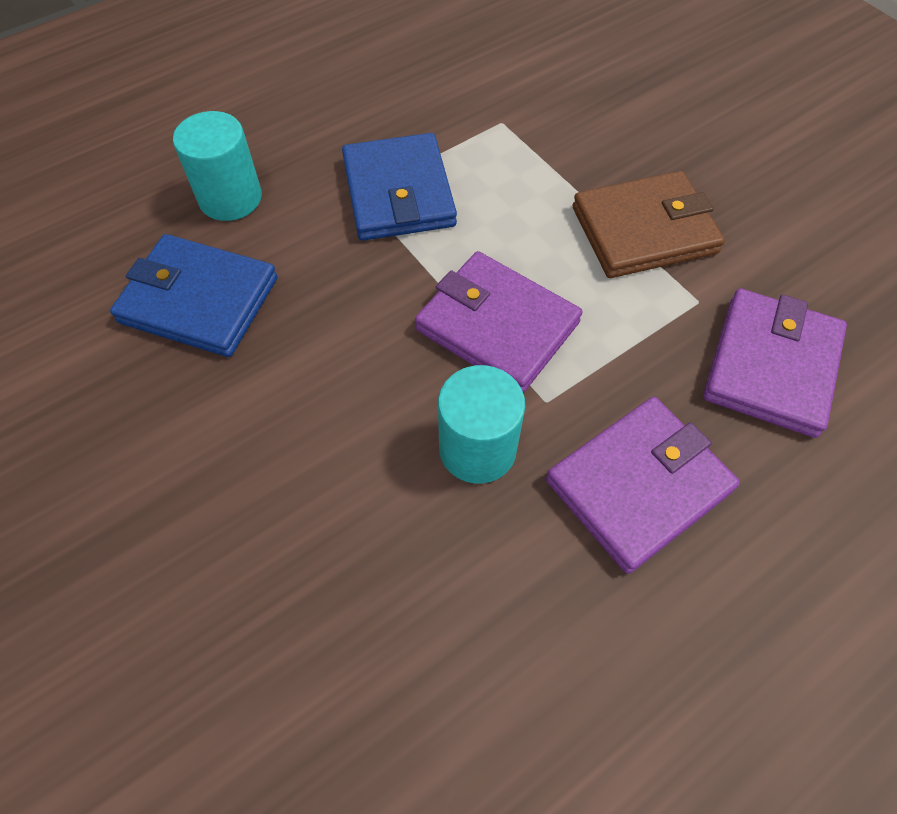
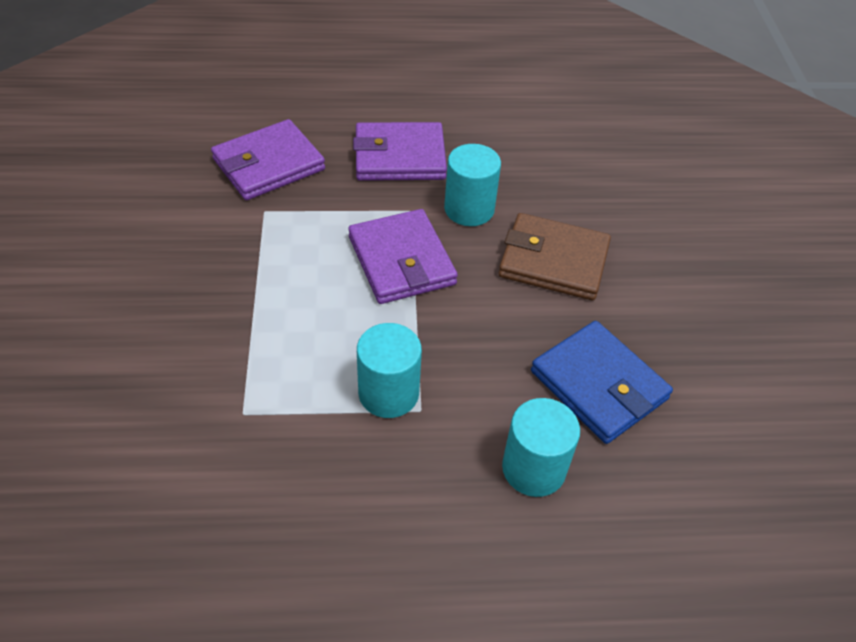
camera: 150 degrees left, 10 degrees down
blue wallet [342,133,457,241] -> turquoise cylinder [357,323,422,418]
brown wallet [573,171,725,278] -> brown wallet moved to [499,213,611,300]

